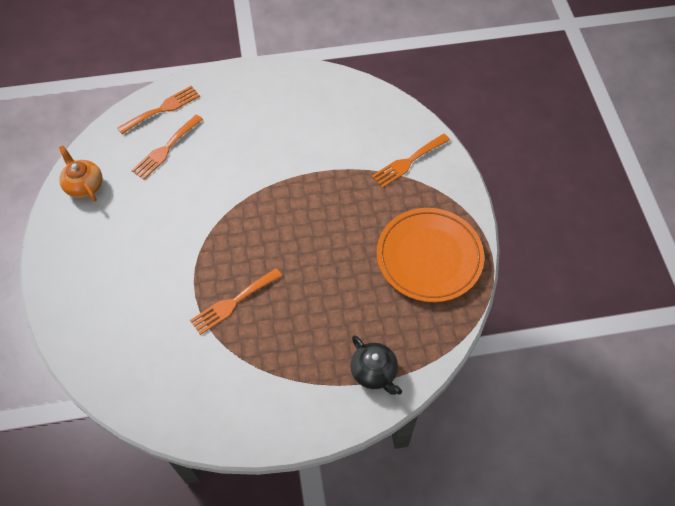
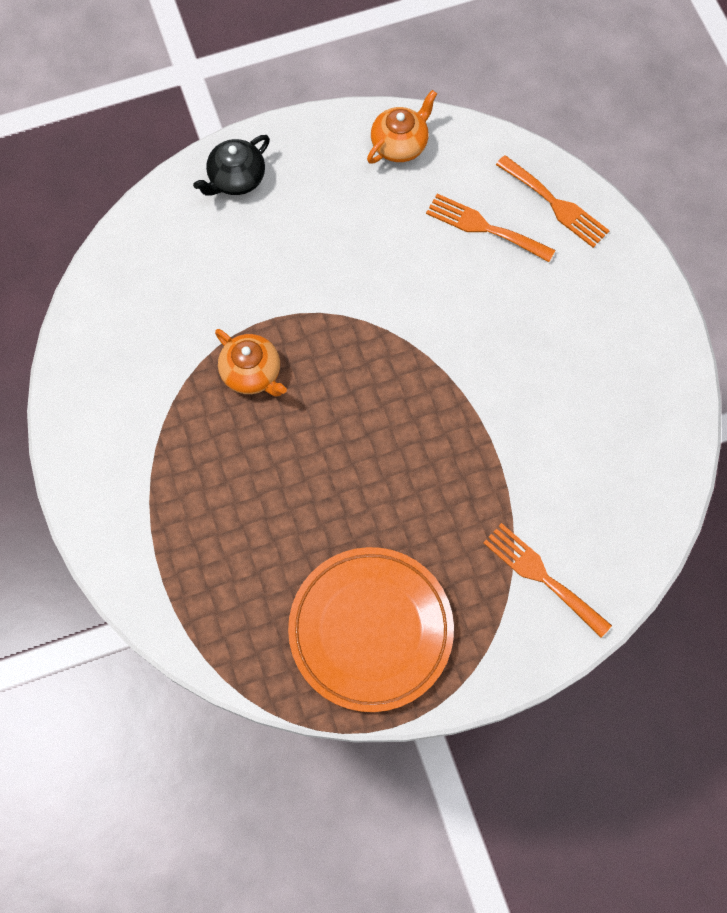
camera: 80 degrees right, 10 degrees up
orange fork [190,268,282,335] -> orange teapot [215,329,287,397]
black teapot [350,335,402,395] -> black teapot moved to [193,135,270,196]

